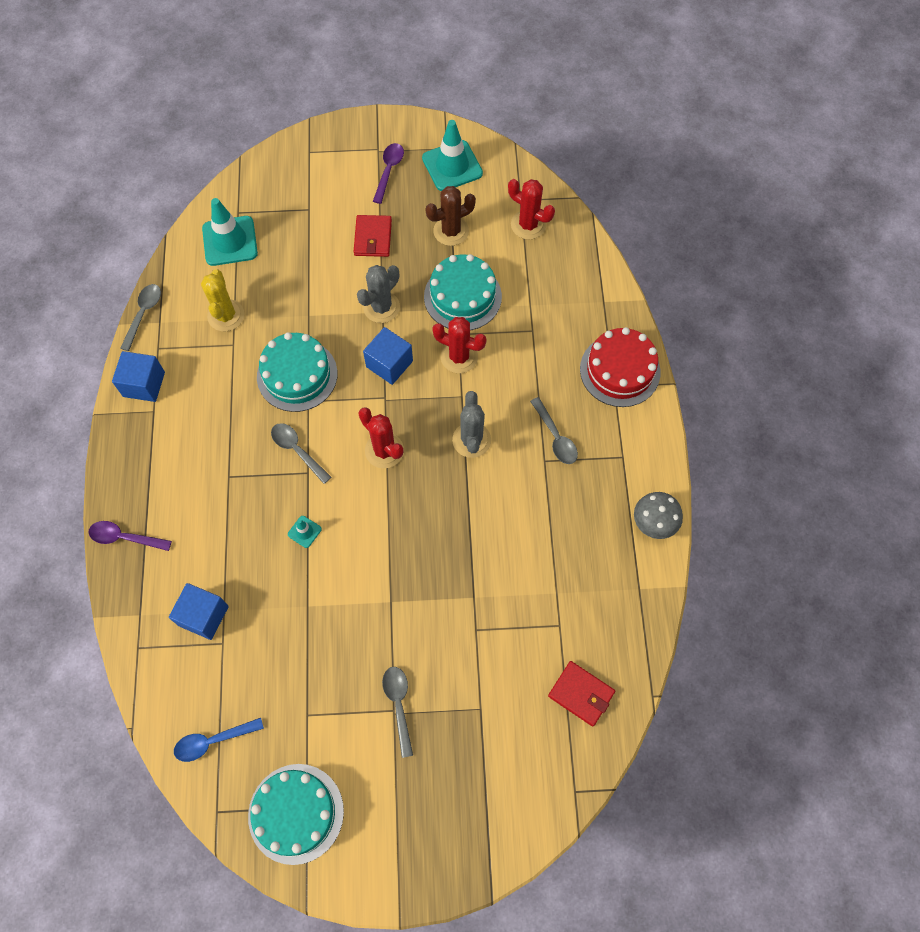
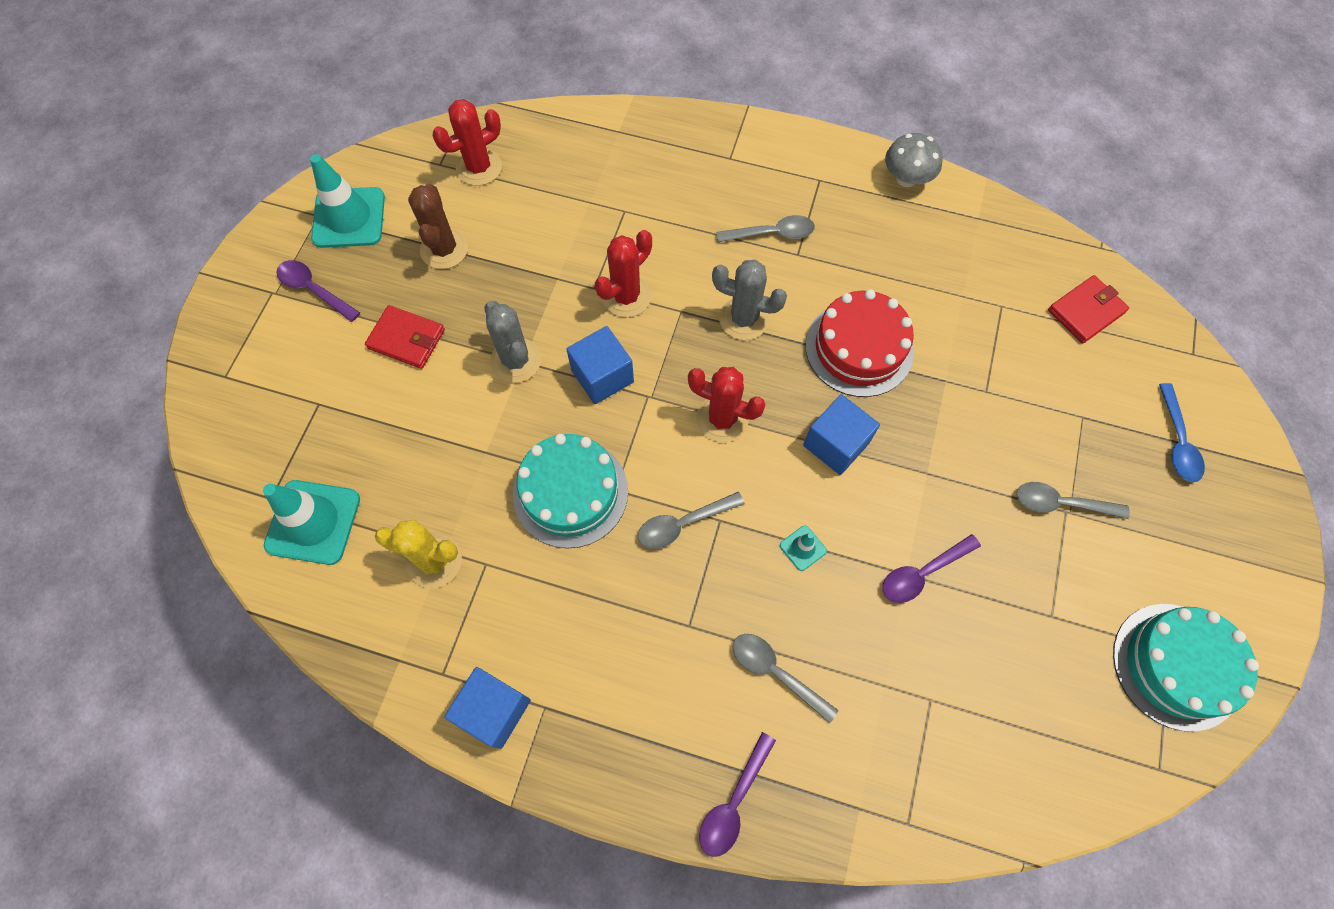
camera: 70 degrees left, 0 degrees up
grey spoon [120,284,161,351] -> grey spoon moved to [733,634,839,723]
blue cube [169,583,229,640] -> blue cube moved to [803,394,880,475]
blue spoon [174,718,264,762] -> blue spoon moved to [1159,383,1205,482]
red cactus [358,407,404,468] -> red cactus turned 45 degrees clockwise [688,367,765,442]
turquoise cake [424,254,502,330] -> none
red cake [580,327,660,407] -> red cake moved to [806,289,914,397]
none -> purple spoon [882,534,981,603]

